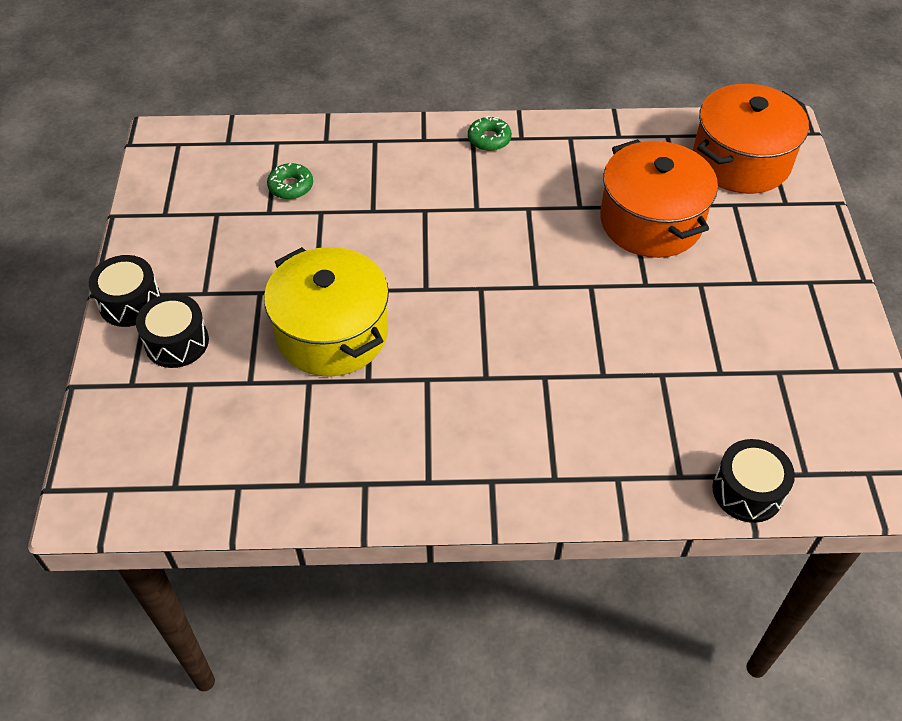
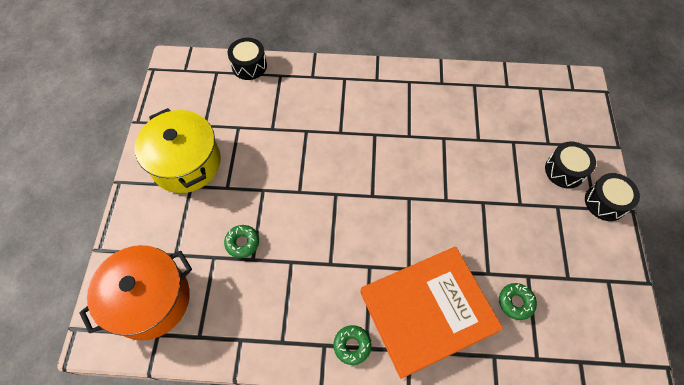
camera: 175 degrees left, 10 degrees up
yellow pot [264,247,389,377] -> yellow pot moved to [134,108,221,193]
orange pot [600,139,718,258] -> green donut [224,225,259,258]
none -> orange book [360,247,503,379]

